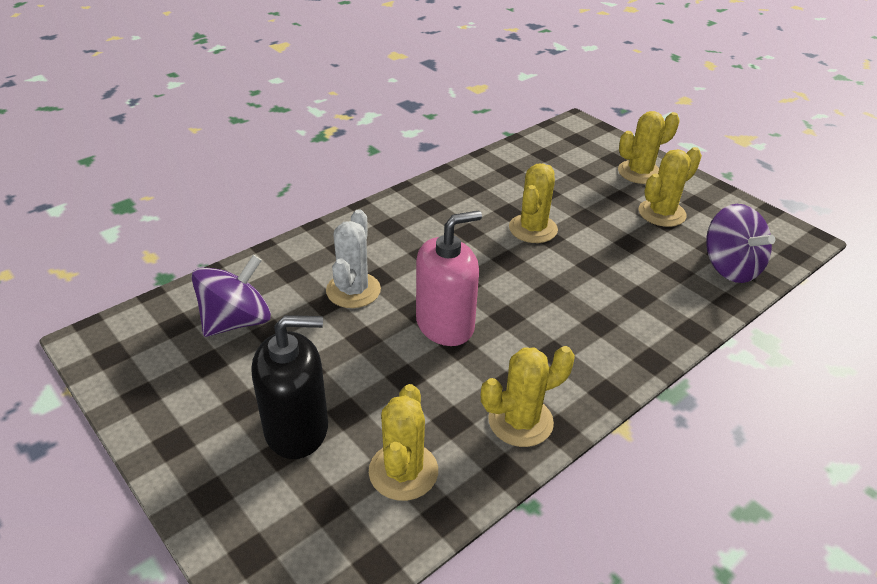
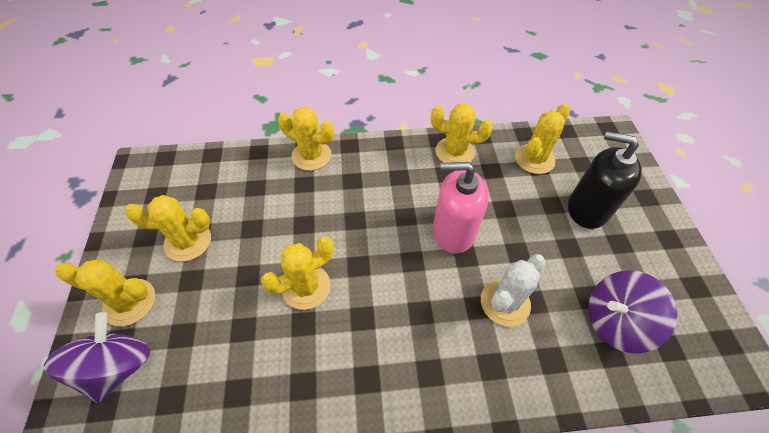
camera: 145 degrees left, 15 degrees up
purple spinning top [706,204,775,283] -> purple spinning top moved to [44,312,150,403]
none -> yellow cactus [278,107,334,171]

